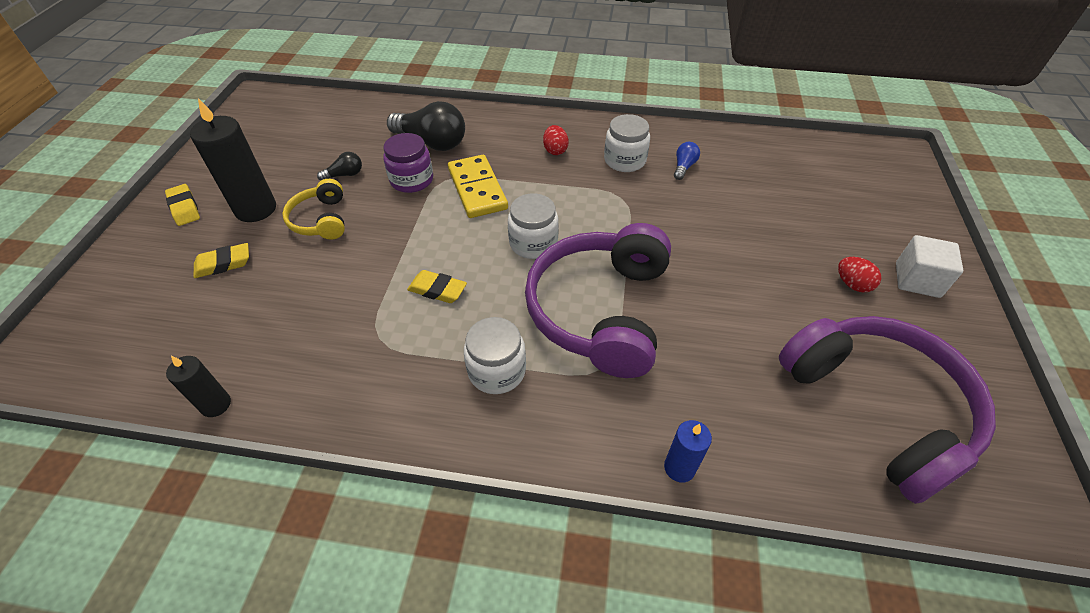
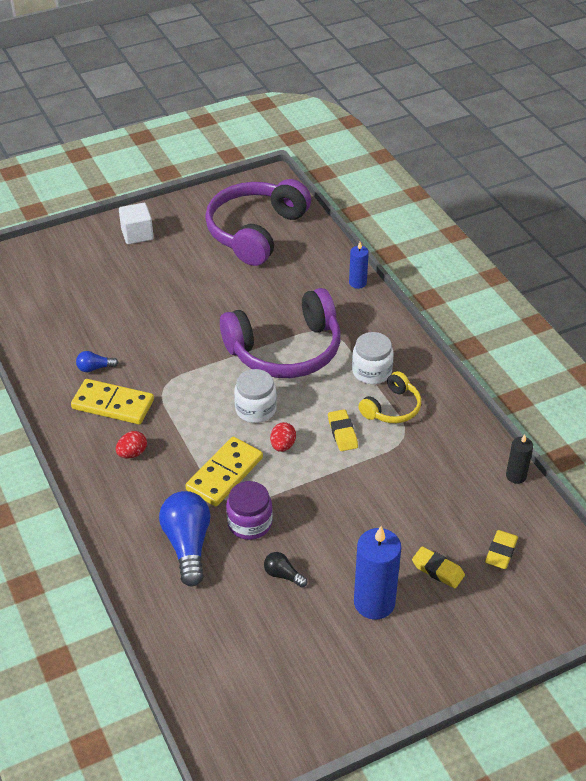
camera: 125 degrees left, 5 degrees down
yellow eraser [165,184,200,226] -> yellow eraser moved to [485,530,518,569]
black candle [190,98,276,222] -> blue candle [354,526,401,619]
yellow headphones [282,179,345,240] -> yellow headphones moved to [358,371,421,423]
black light bulb [387,101,465,151] -> blue light bulb [159,491,211,586]
white jar [604,114,650,172] -> yellow domino [71,379,154,424]
red egg [838,257,881,292] -> red egg moved to [270,422,296,452]

